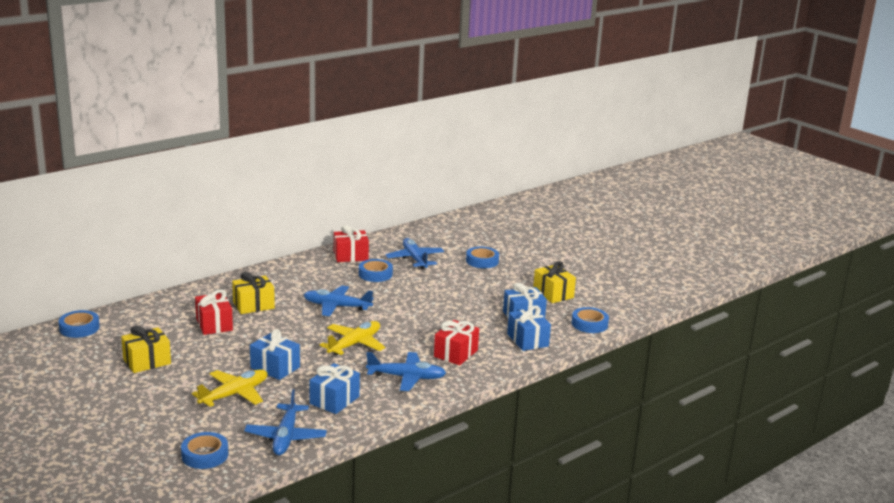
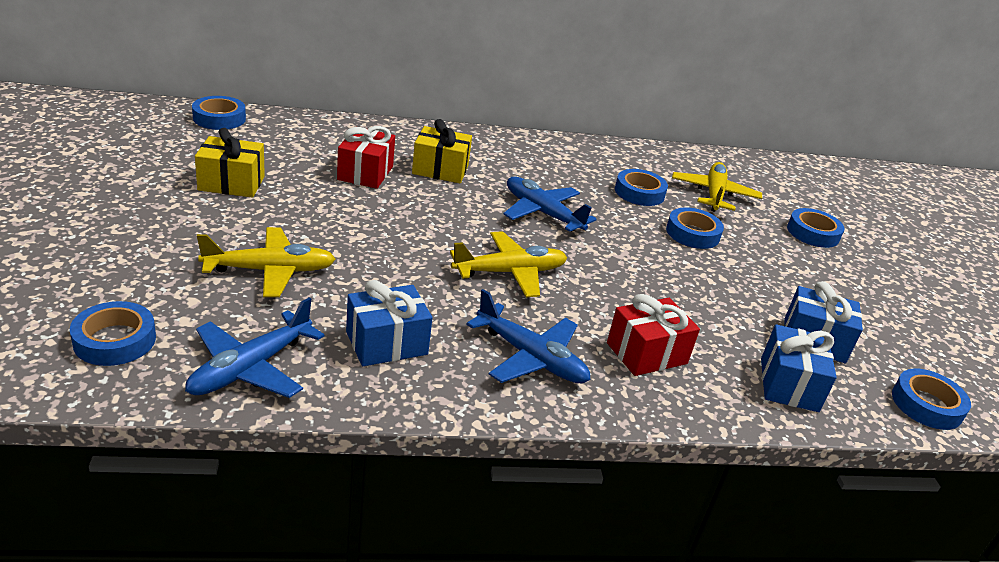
camera: 30 degrees right, 10 degrees up
blue gift [250,329,300,380] -> none
red gift [334,225,369,262] -> none
blue plane [385,238,444,269] -> yellow plane [672,162,762,212]
yellow gift [533,261,576,303] -> none
none -> blue tape [666,207,724,249]

